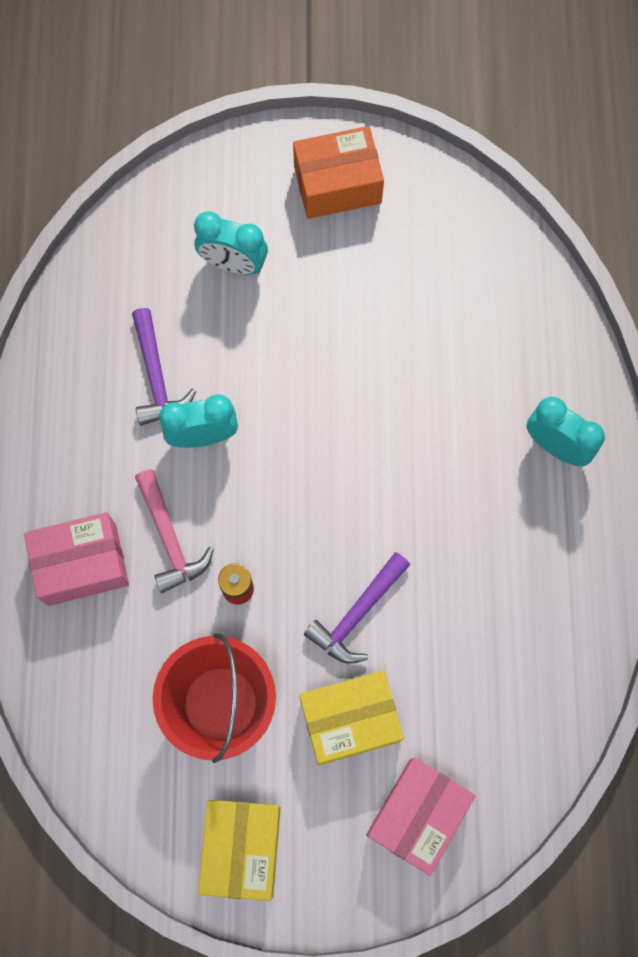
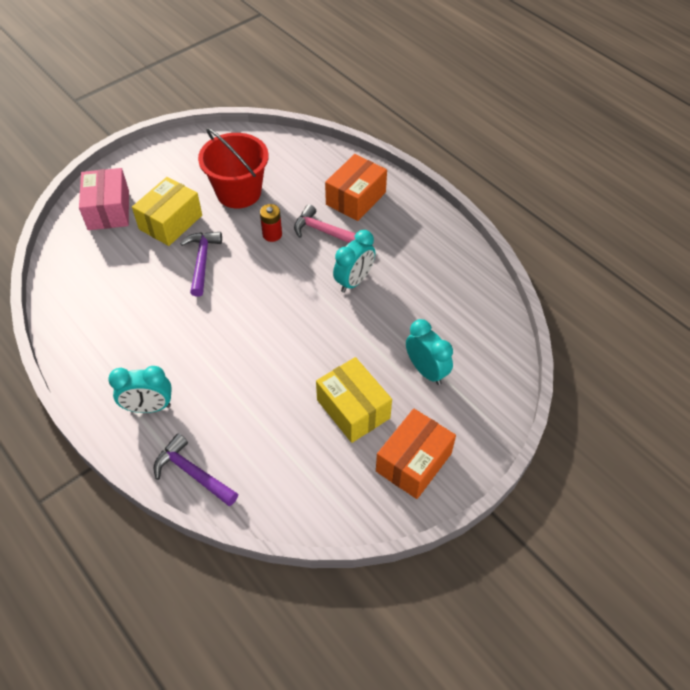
camera: 140 degrees right, 20 degrees down
pink box [24,512,129,606] -> orange box [325,154,387,221]
purple hammer [132,308,196,426] -> purple hammer moved to [154,434,238,506]
turquoise clock [194,211,268,275] -> turquoise clock turned 75 degrees clockwise [406,319,453,385]
yellow box [198,800,281,901] -> yellow box moved to [316,357,392,443]

